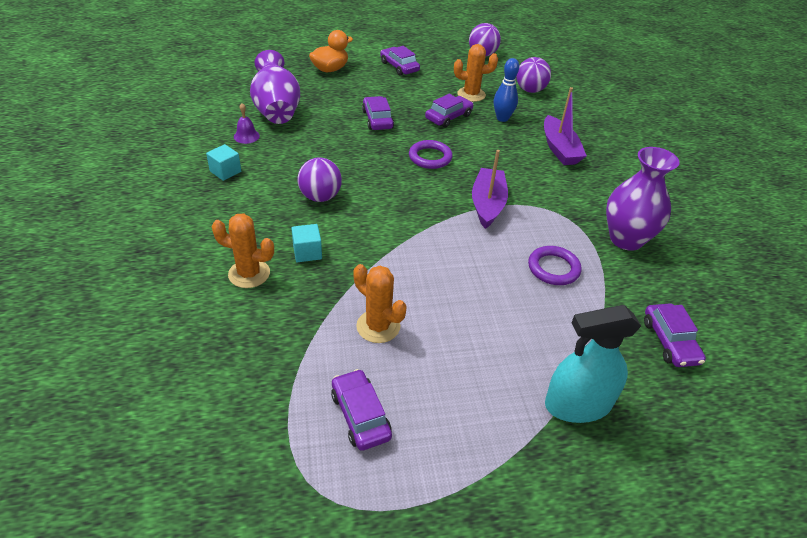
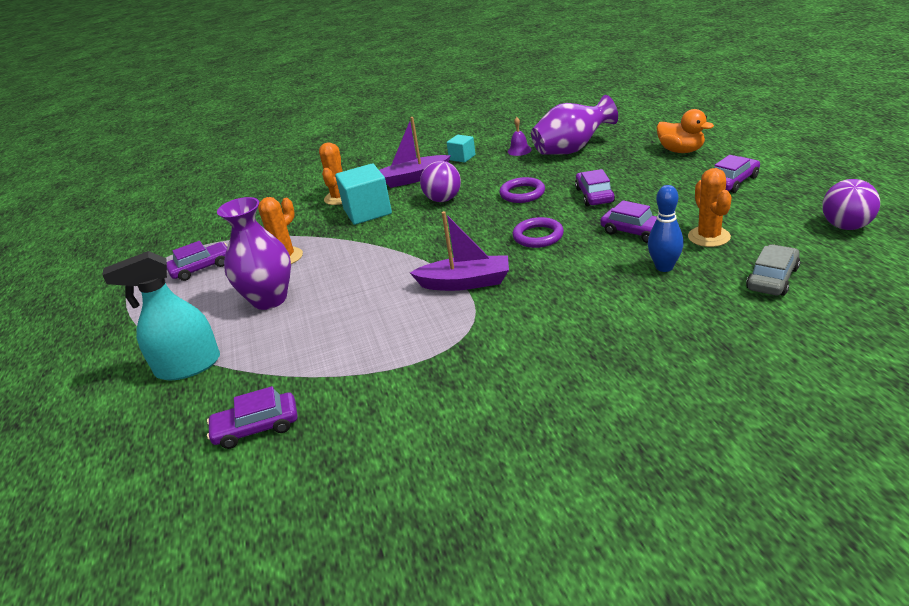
camera: 90 degrees right, 10 degrees down
turquoise cube [291,224,322,262] -> turquoise cube [335,164,392,225], size x1.84
purple car [362,96,394,130] -> purple car turned 75 degrees counterclockwise [575,169,615,206]
purple ball [516,57,551,93] -> grey car [746,244,800,296]
purple ring [528,246,581,285] -> purple ring moved to [499,177,545,203]
purple boat [544,87,587,165] -> purple boat moved to [379,117,451,188]
turquoise spray bottle [545,305,641,423] -> turquoise spray bottle turned 90 degrees counterclockwise [103,251,220,381]
purple vase [606,147,680,251] -> purple vase moved to [217,197,291,310]

